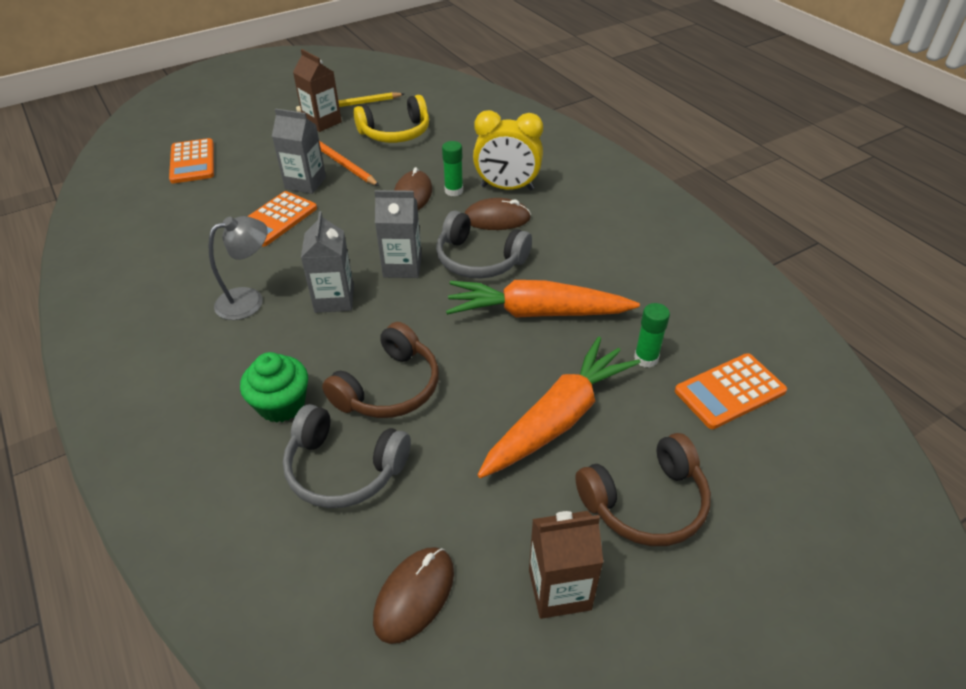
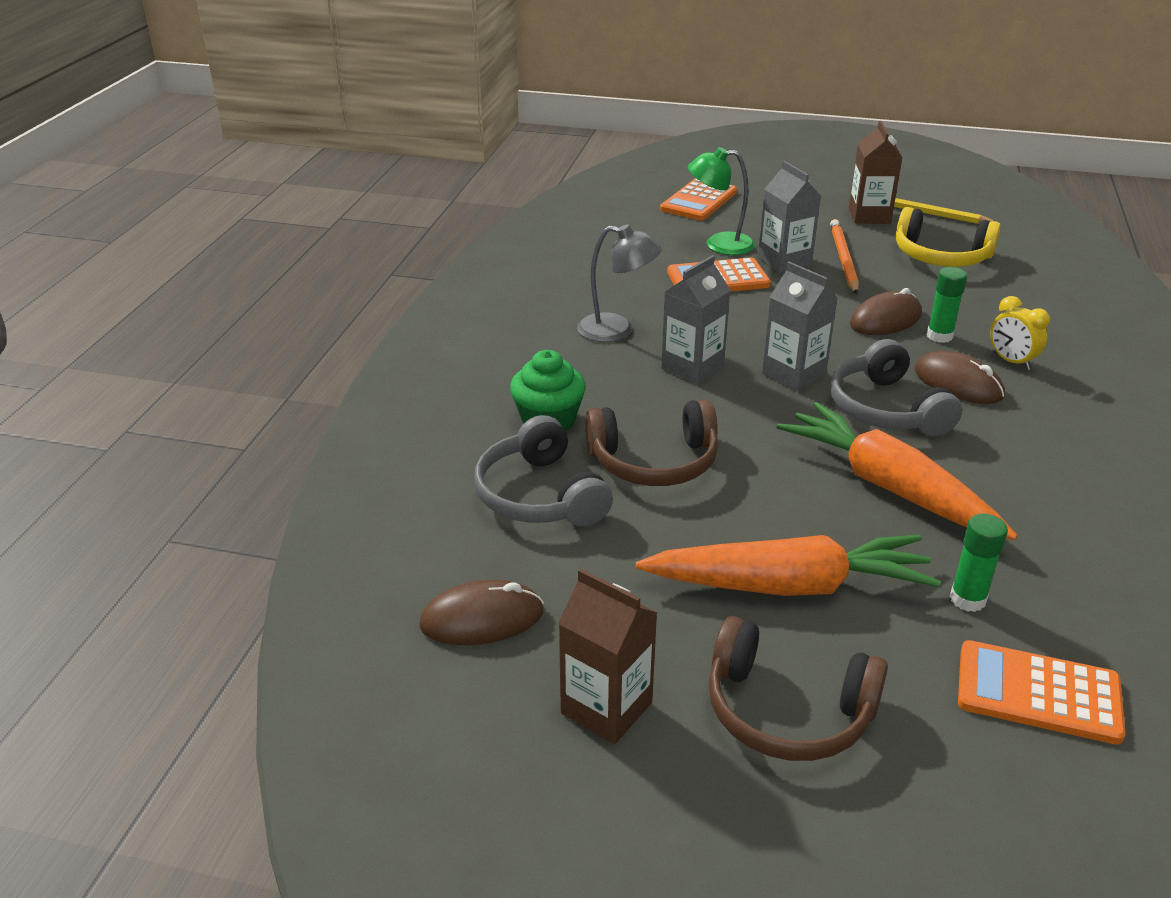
camera: 45 degrees right, 10 degrees down
yellow clock [473,110,543,190] -> yellow clock [990,296,1050,370], size x0.56
none -> green lamp [688,147,755,255]

